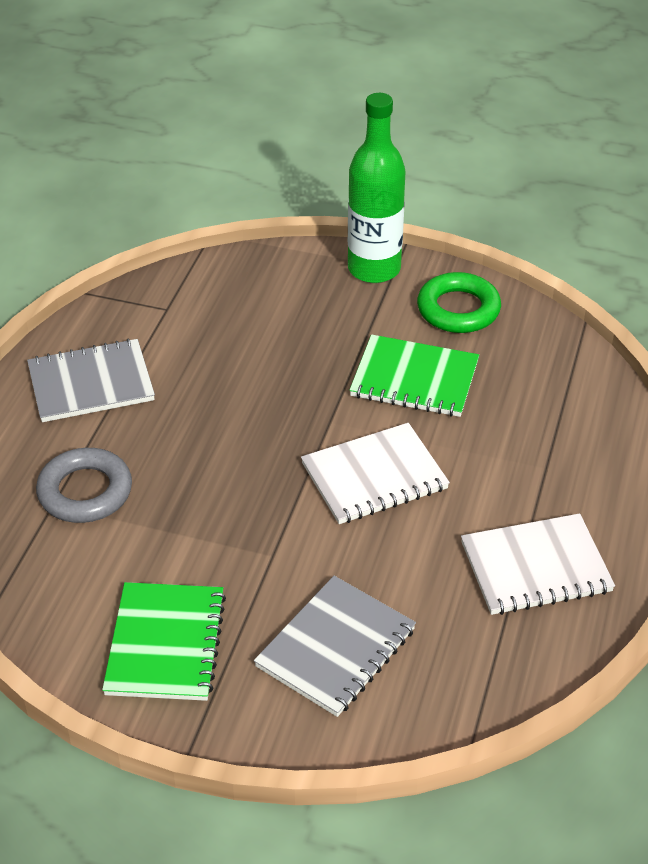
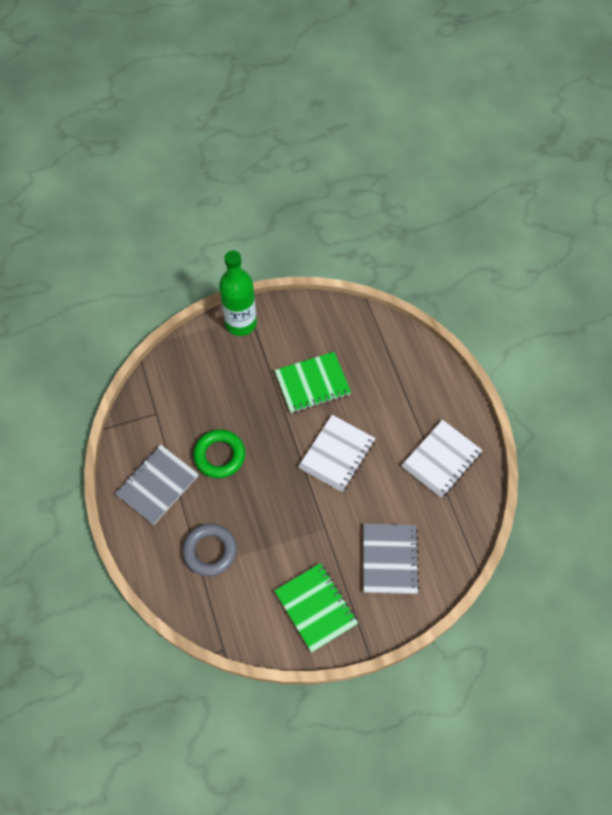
camera: 35 degrees left, 20 degrees up
green ring [417,272,501,333] -> green ring moved to [193,429,245,478]

